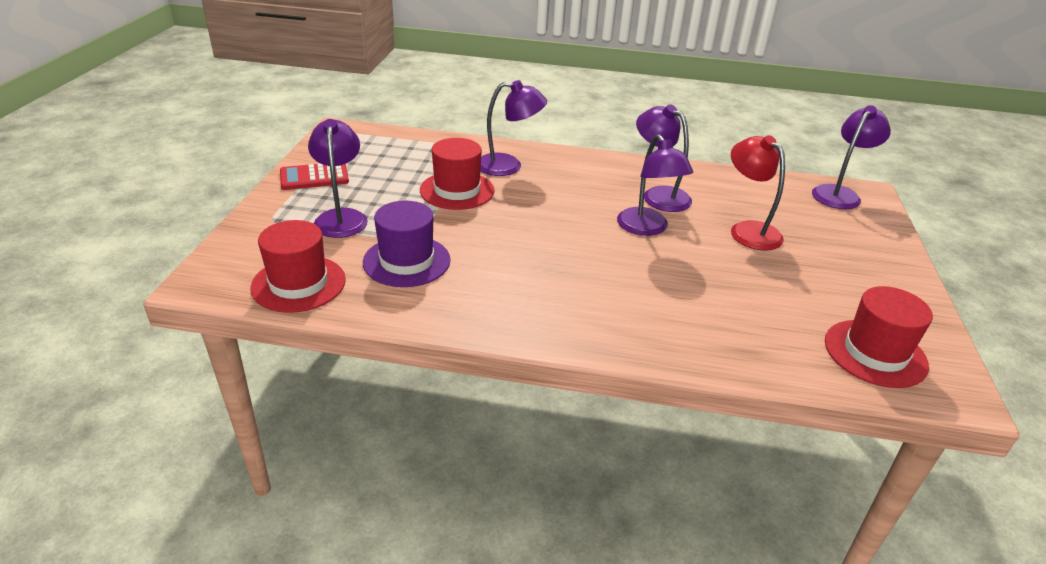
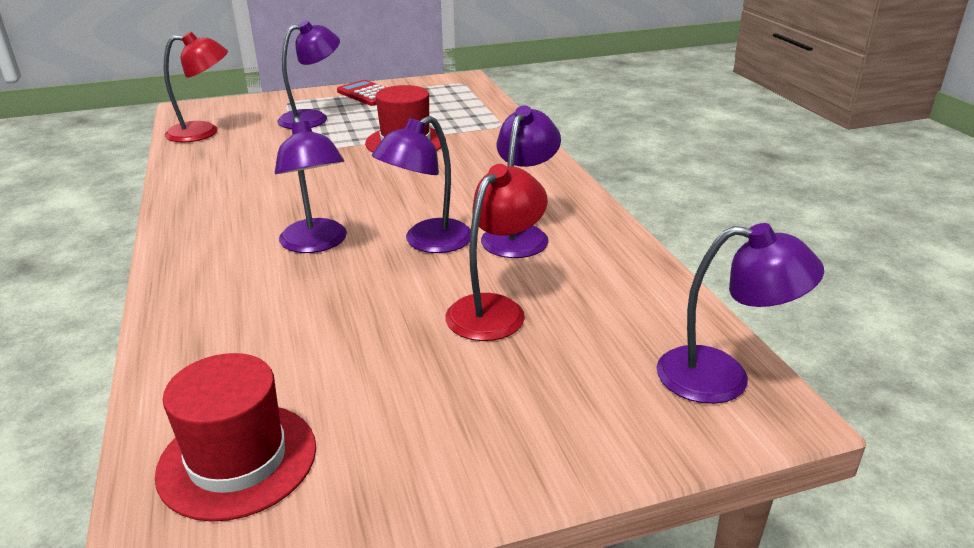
camera: 65 degrees right, 5 degrees down
red hat [250,220,346,313] -> red lamp [164,32,228,143]
purple hat [363,201,450,287] -> none
purple lamp [480,80,547,176] -> purple lamp moved to [275,117,347,253]

